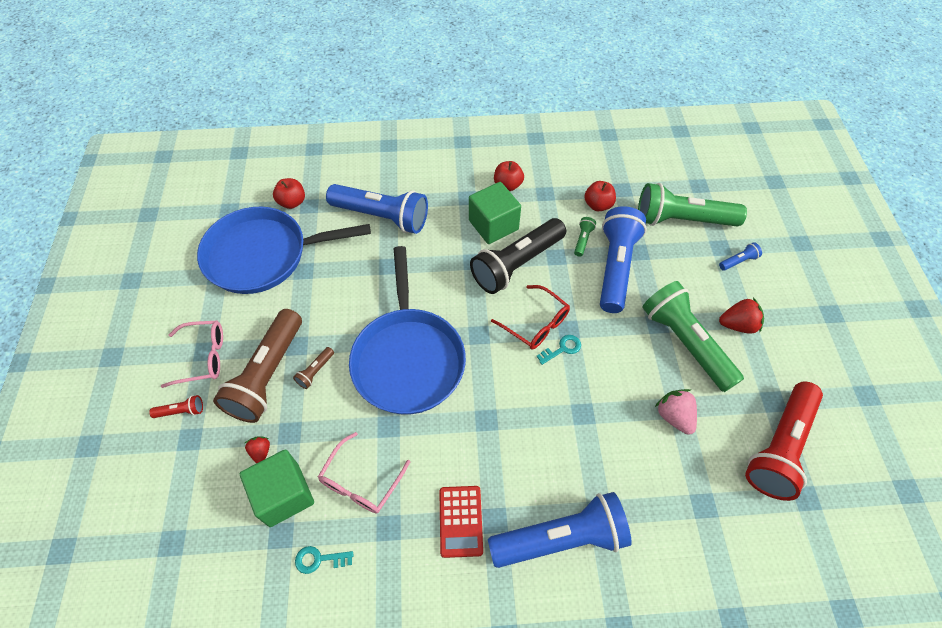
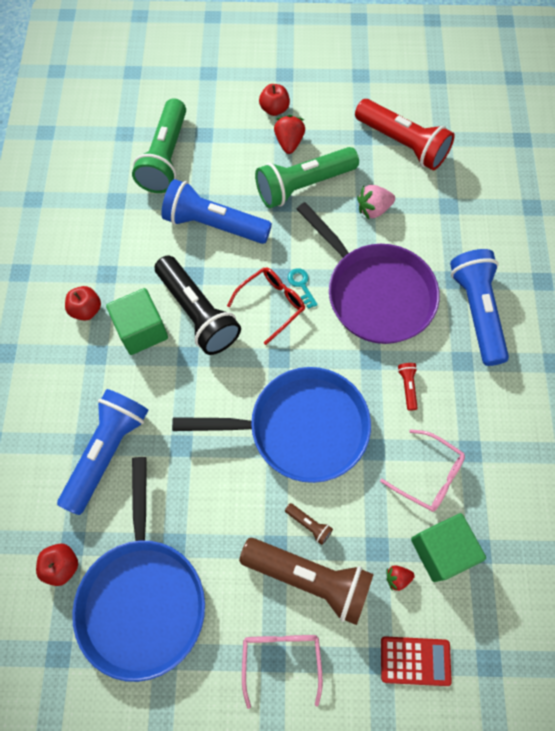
camera: 85 degrees left, 10 degrees up
red flashlight [149,395,203,418] -> red flashlight moved to [398,363,418,411]
turquoise key [295,546,353,574] -> none
red calculator [439,486,483,558] -> red calculator moved to [381,636,452,686]
green flashlight [574,217,596,257] -> none
red apple [584,181,616,211] -> red apple moved to [259,84,290,116]
blue flashlight [719,242,762,271] -> none
none -> purple pan [297,202,440,344]

